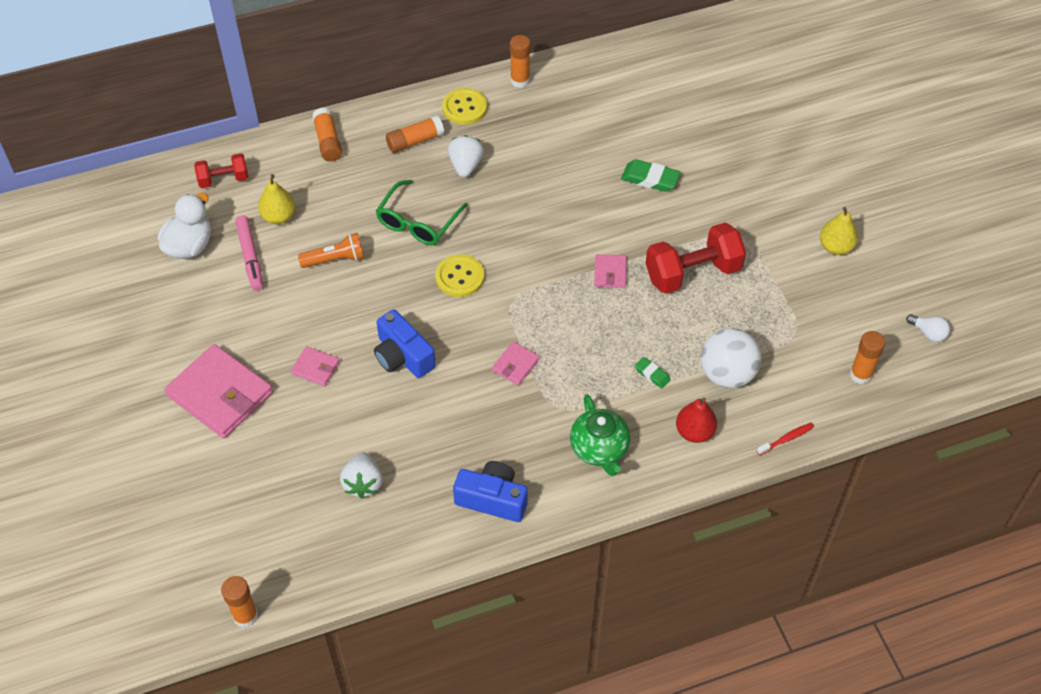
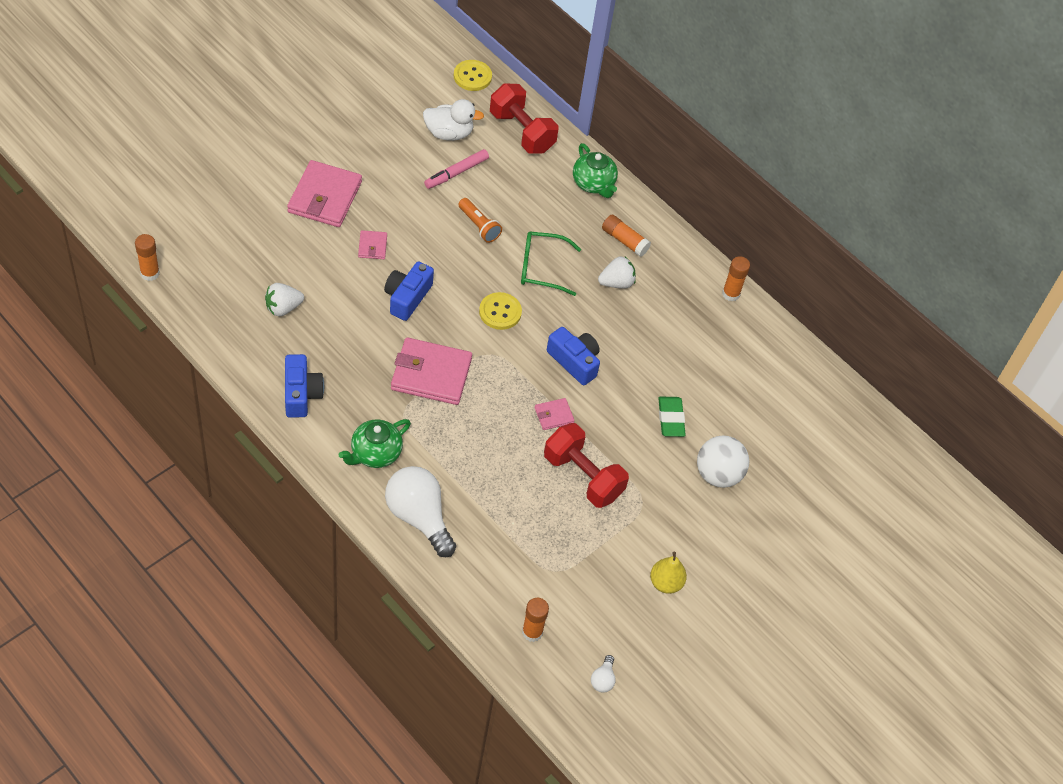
camera: 60 degrees right, 0 degrees up
red dumbbell [194,153,249,188] -> red dumbbell [490,83,559,154], size x1.74
yellow pear [258,174,296,224] -> none
orange glue stick [312,108,342,162] -> green teapot [573,143,618,198]
yellow button [442,88,487,125] -> yellow button moved to [454,60,492,91]
pink wallet [492,342,540,385] -> pink wallet [391,337,472,405], size x2.12
green eraser [635,357,671,389] -> none
red pear [676,397,717,443] -> white light bulb [385,466,456,557]
white ball [701,328,761,388] -> white ball moved to [697,435,749,488]
red toothbrush [757,423,814,455] -> none
none -> blue camera [547,327,600,385]

